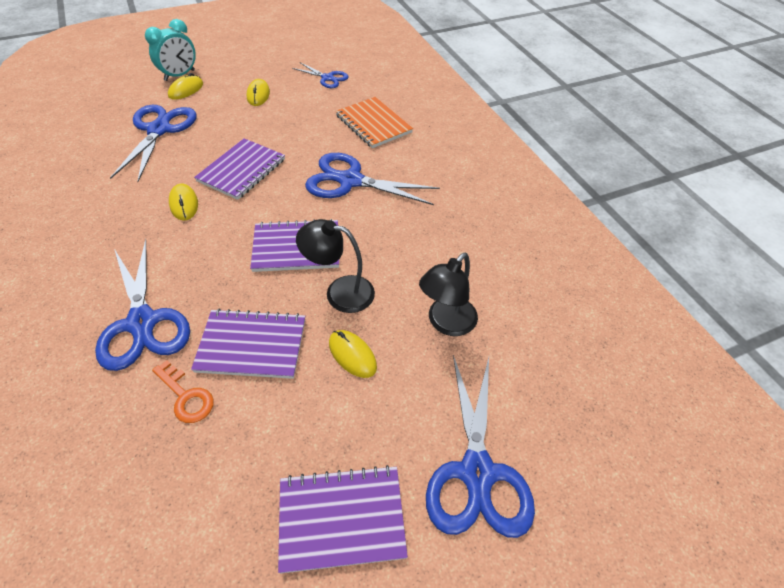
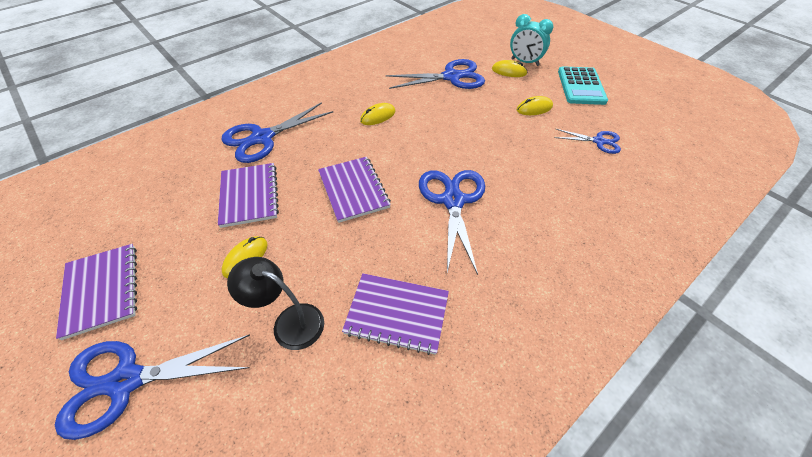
camera: 75 degrees right, 0 degrees up
orange key [152,360,214,423] -> none
purple notebook [194,138,285,200] -> purple notebook moved to [342,273,449,355]
blue scissors [292,62,349,88] -> blue scissors turned 90 degrees counterclockwise [555,129,621,154]
black lamp [296,219,375,313] -> none
orange notebook [336,97,413,148] -> none
none -> turquoise calculator [558,66,608,105]

